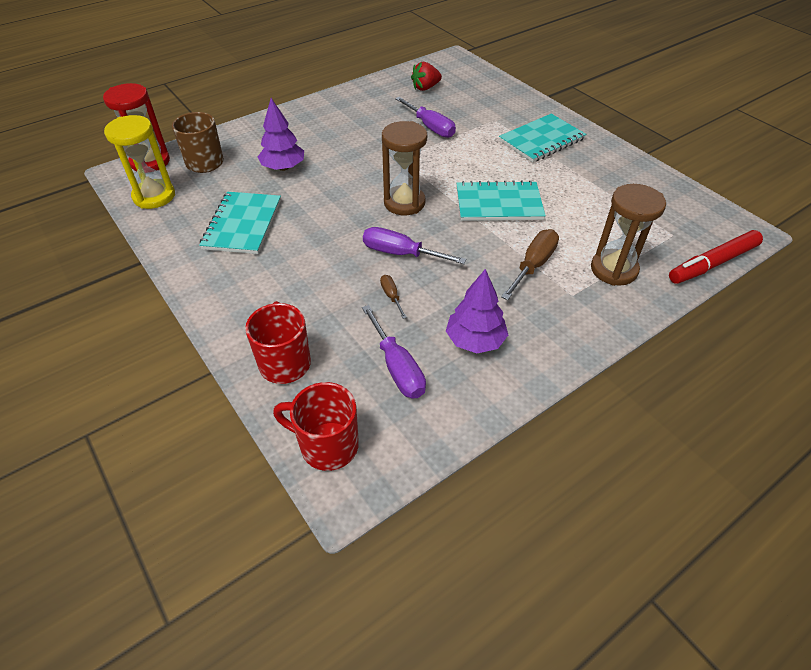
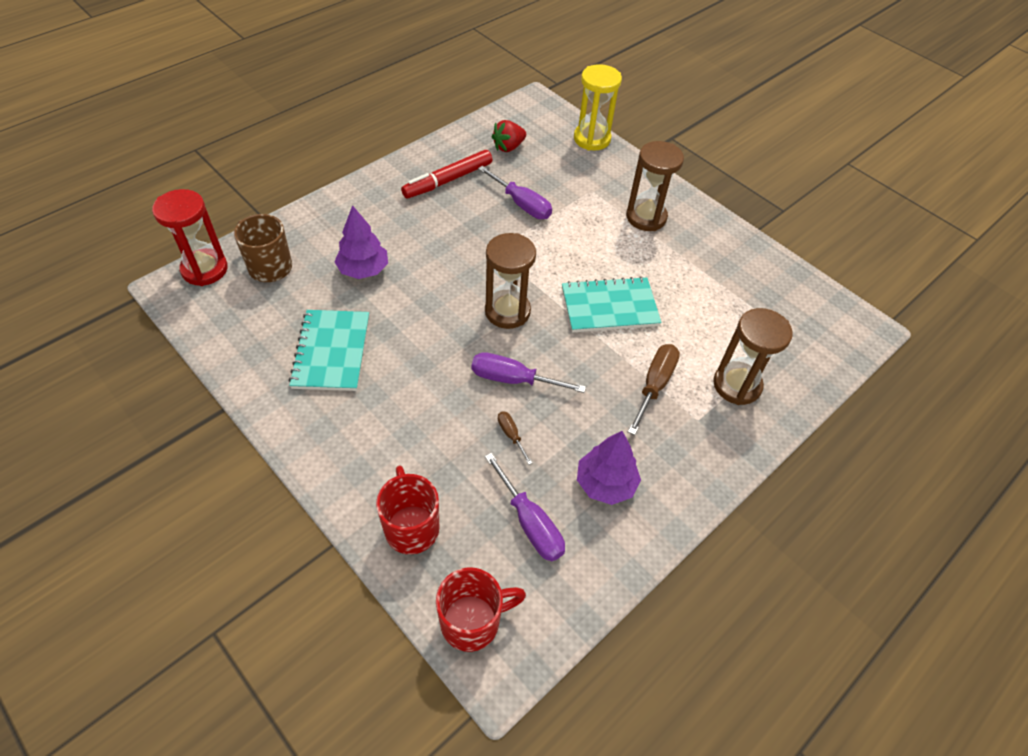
camera: 10 degrees left, 5 degrees up
yellow hourglass [104,115,175,209] -> yellow hourglass moved to [574,64,622,151]
red mug [273,382,359,471] -> red mug turned 150 degrees clockwise [436,567,526,652]
turquoise notebook [499,114,586,163] -> brown hourglass [626,141,684,231]
red marker [669,230,763,284] -> red marker moved to [401,150,492,198]

